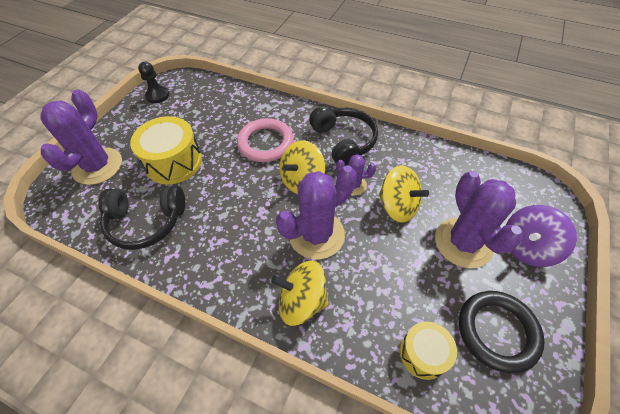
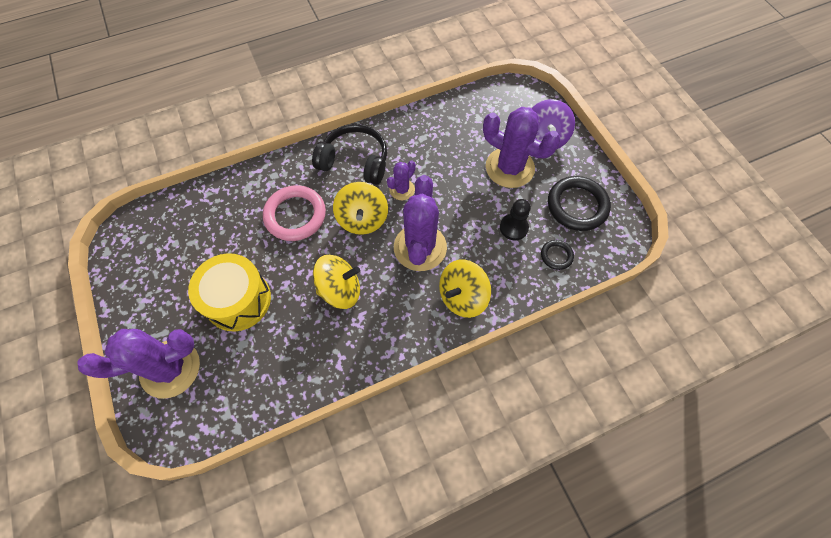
camera: 50 degrees left, 10 degrees up
purple cactus [40,90,122,185] -> purple cactus turned 75 degrees counterclockwise [77,329,200,398]
black headphones [99,186,185,250] -> none
black pawn [138,62,169,103] -> black pawn moved to [500,199,531,240]
yellow spinning top [379,165,429,223] -> yellow spinning top moved to [313,255,360,309]
yellow drum [400,321,457,380] -> black ring [541,240,574,270]

